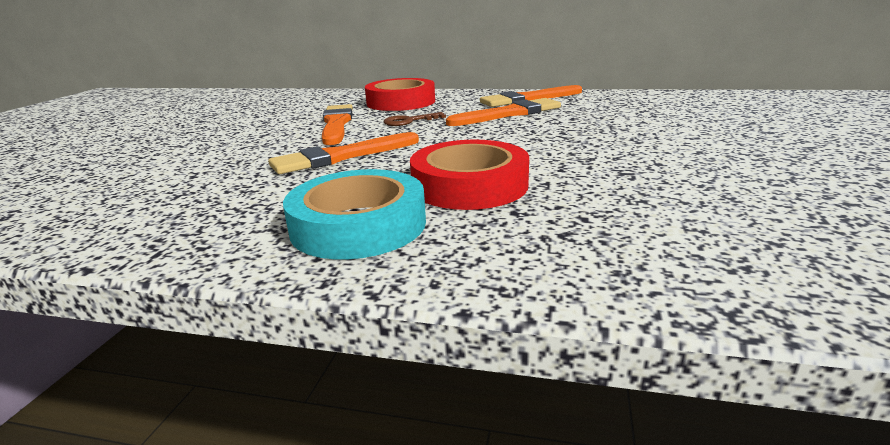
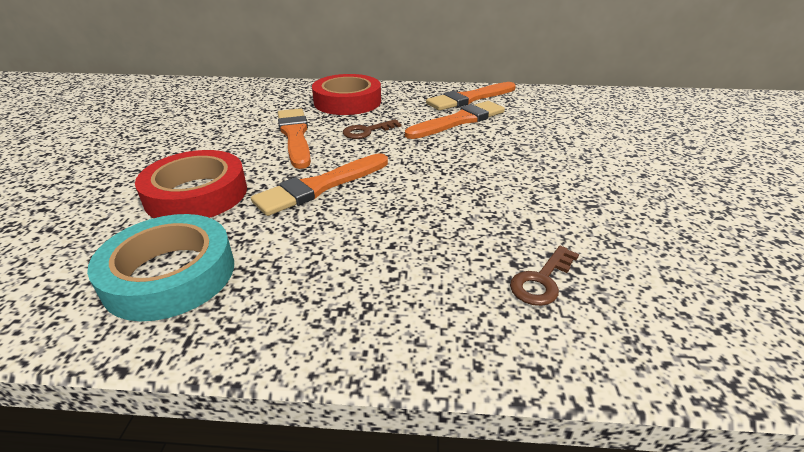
camera: 10 degrees left, 10 degrees up
turquoise tape [283,169,426,259] -> turquoise tape moved to [87,214,234,321]
red tape [410,140,529,210] -> red tape moved to [135,150,247,218]
none -> brown key [510,246,579,306]

